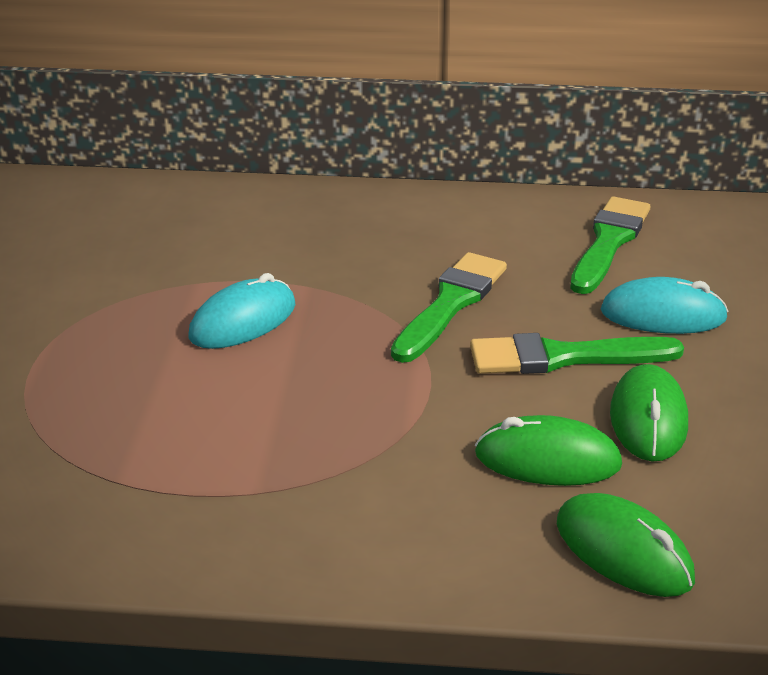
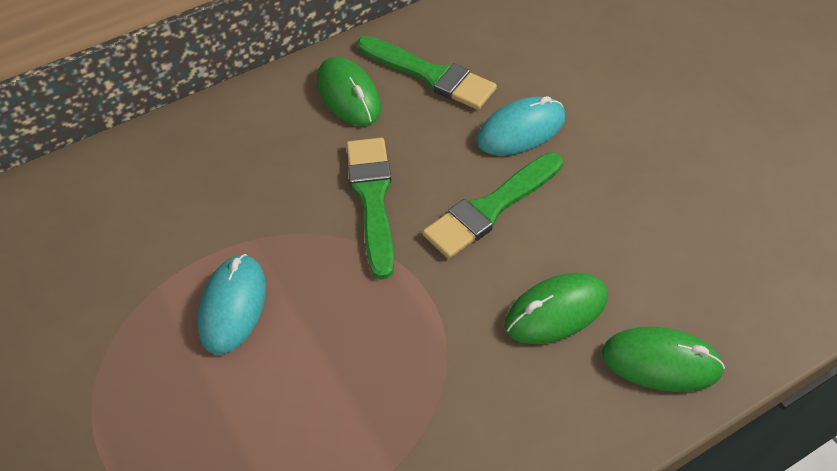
camera: 35 degrees left, 20 degrees up
green brush [570,196,650,294] -> green brush turned 135 degrees clockwise [357,36,497,110]
green mouse [610,364,688,461] -> green mouse moved to [317,57,381,126]

